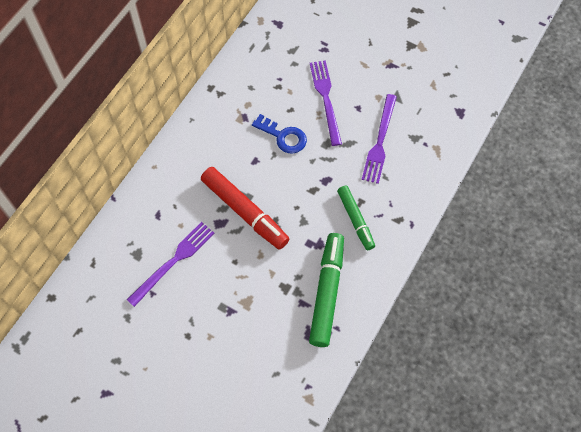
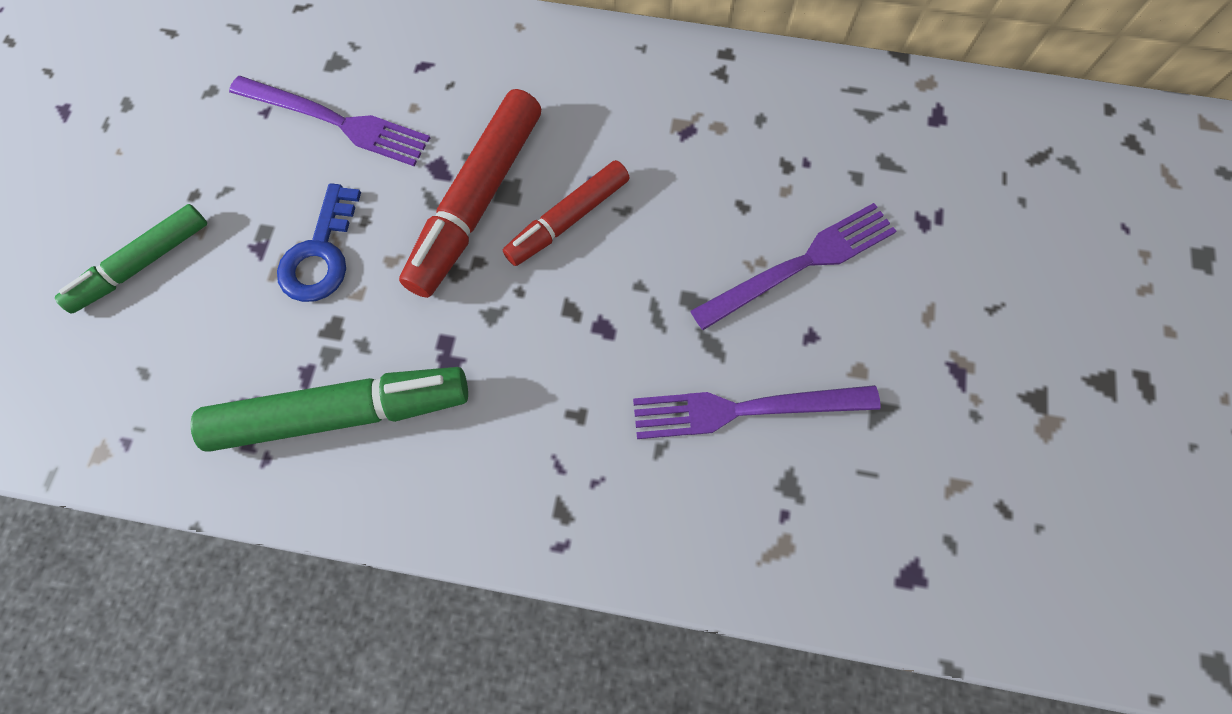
camera: 70 degrees right, 5 degrees up
blue key [252,114,307,154] -> blue key moved to [277,183,361,302]
green marker [337,186,375,250] -> green marker moved to [55,204,207,314]
none -> red marker [503,160,629,266]

